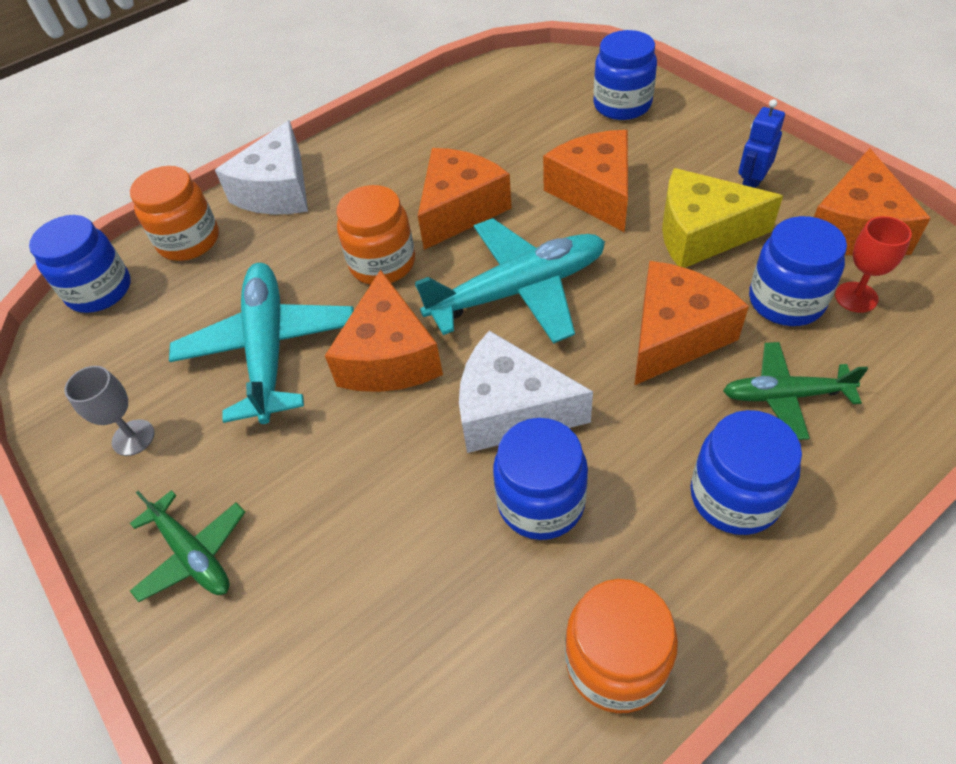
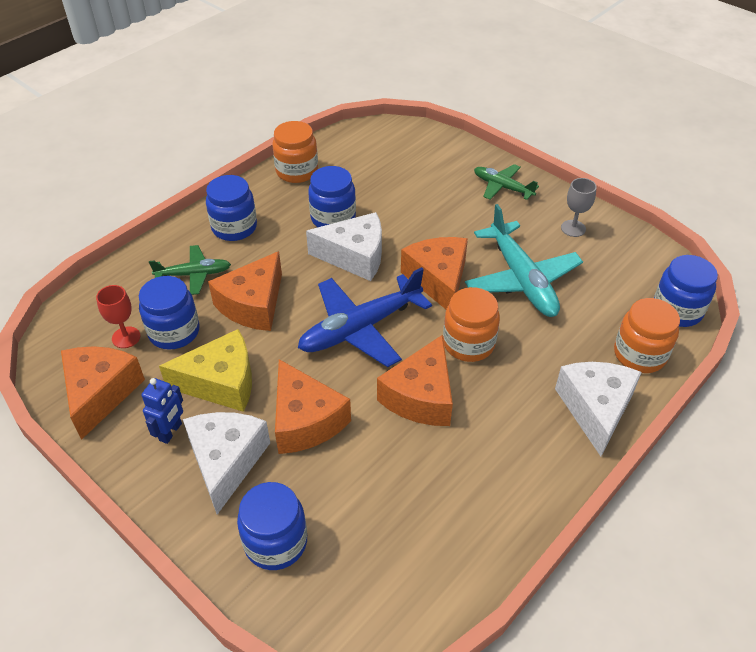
camera: 165 degrees right, 5 degrees down
turquoise plane [415,218,605,344] -> blue plane [298,267,432,367]
none -> white cheese [183,412,270,515]

